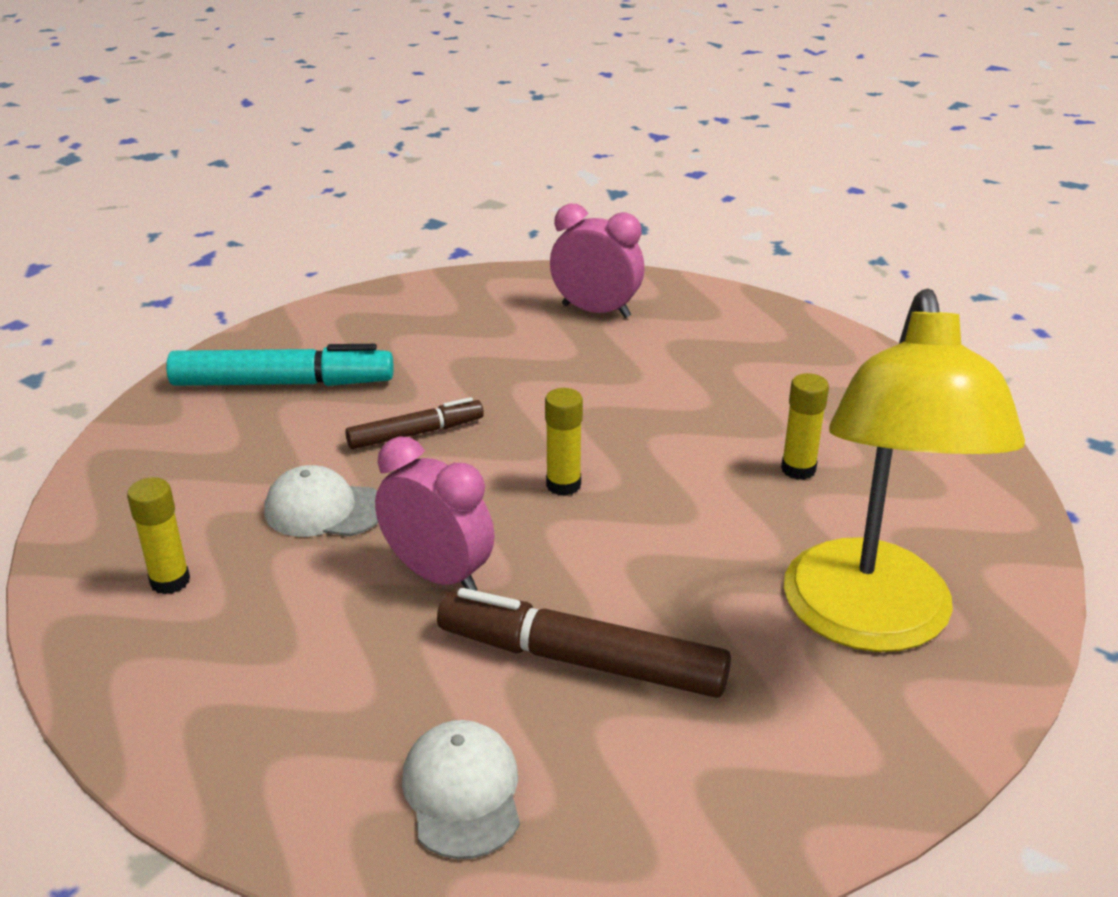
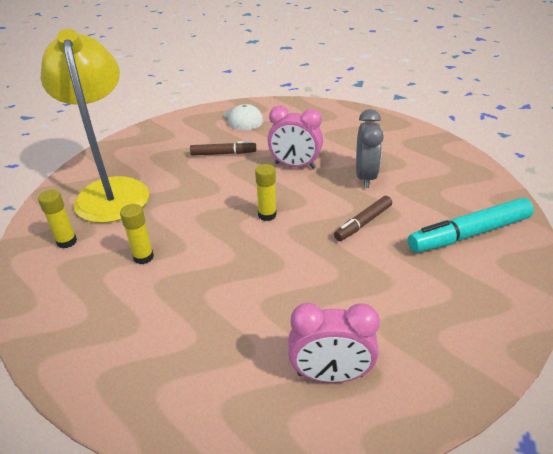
camera: 160 degrees right, 5 degrees up
yellow glue stick [127,477,190,594] -> yellow glue stick moved to [38,190,77,248]
white cap [264,465,378,537] -> grey clock [356,109,384,188]
brown marker [437,588,731,698] -> brown marker [190,141,256,156], size x0.60

